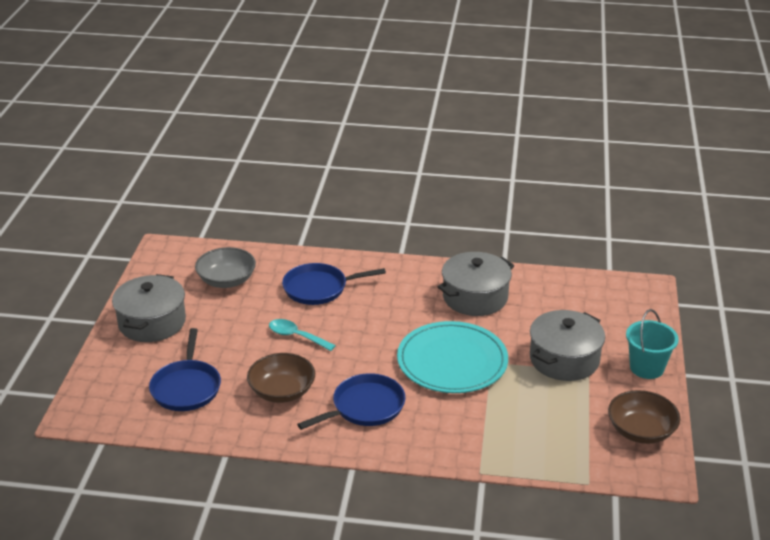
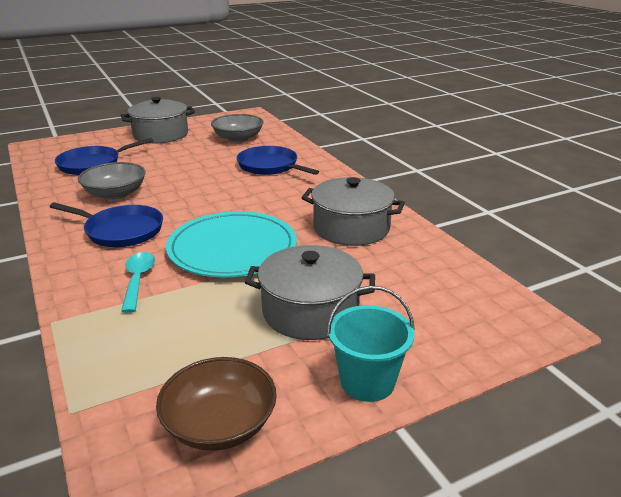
camera: 55 degrees right, 5 degrees down
brown bowl [247,353,315,403] -> grey bowl [78,162,146,200]
turquoise spoon [269,319,336,351] -> turquoise spoon moved to [121,252,155,313]

